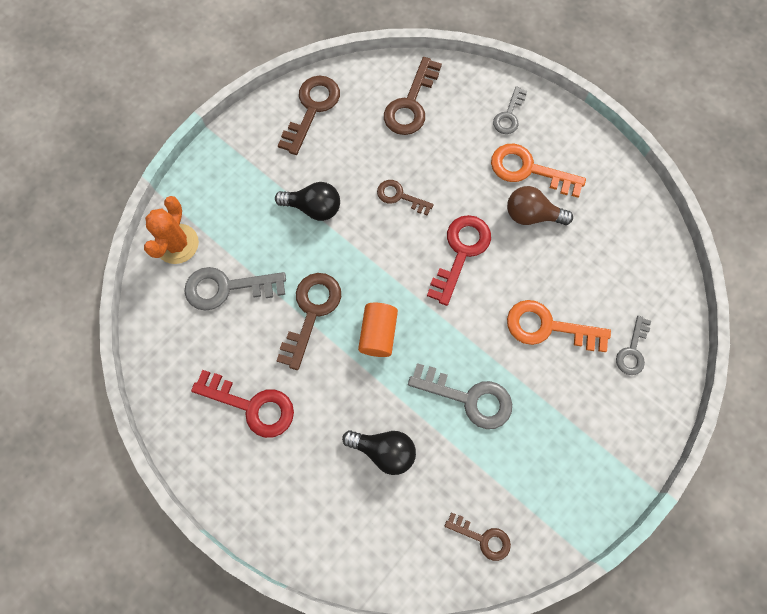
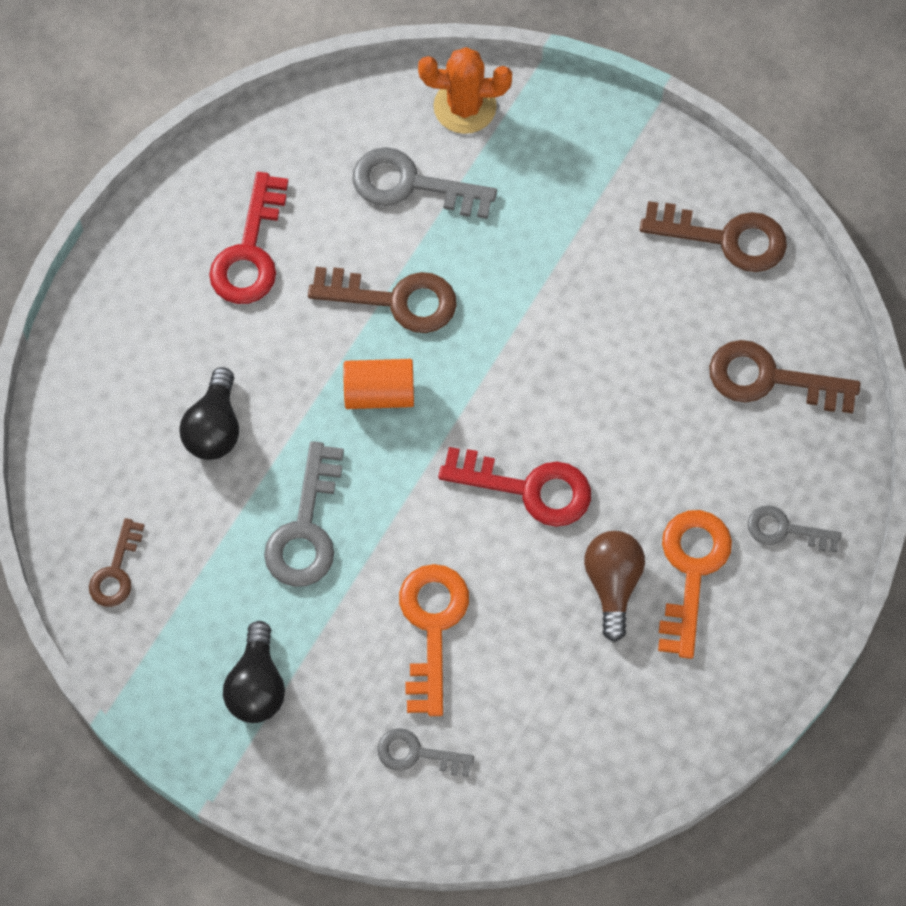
camera: 80 degrees right, 5 degrees down
grey key [184,267,286,311] -> grey key turned 60 degrees counterclockwise [352,147,497,219]
black light bulb [275,182,340,221] -> black light bulb moved to [223,621,285,723]
brown key [377,180,434,216] -> none

